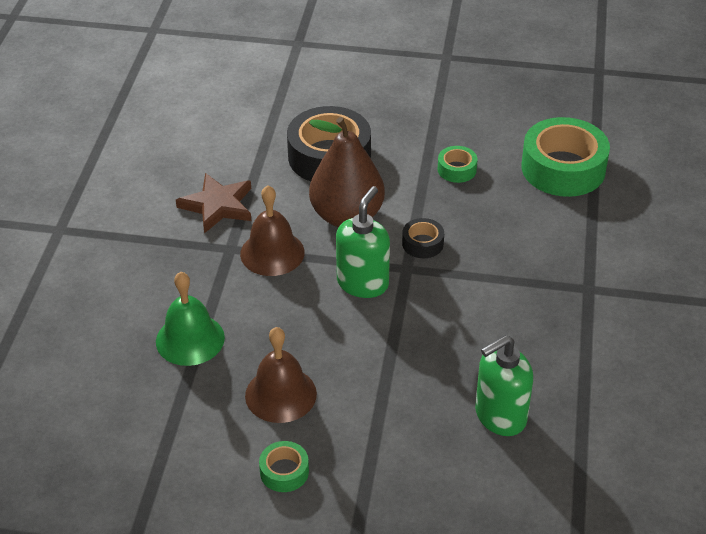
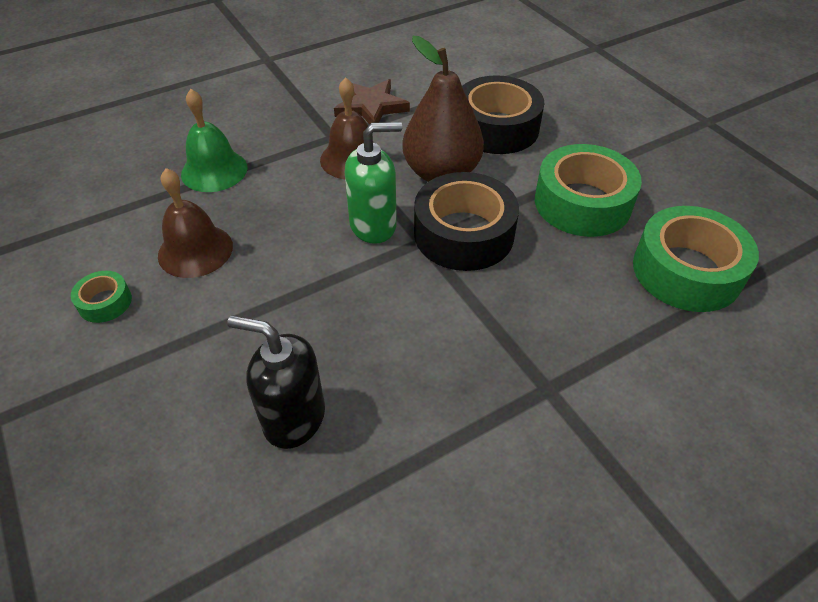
camera: 50 degrees right, 5 degrees up
black tape [402,218,444,258] -> black tape [414,172,519,271], size x2.14
green tape [438,146,478,183] -> green tape [535,144,642,237], size x2.14
green soap dispenser [475,335,533,436] -> black soap dispenser [227,316,325,449]

